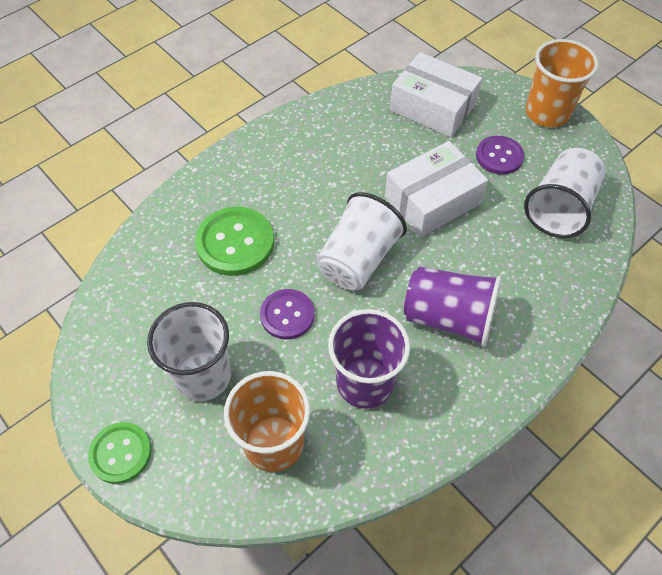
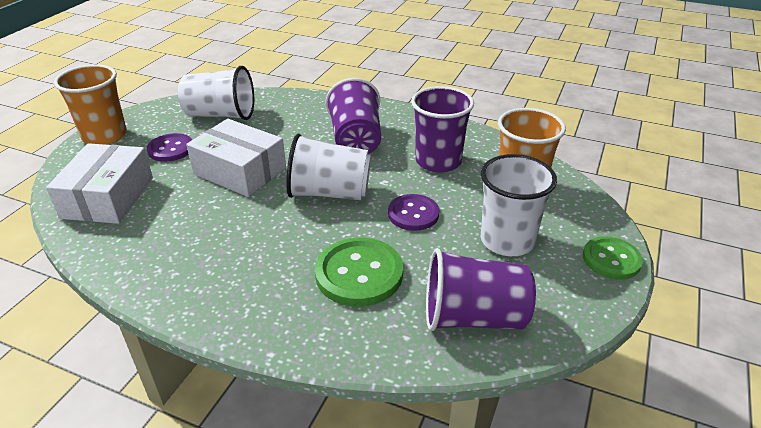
camera: 115 degrees left, 20 degrees down
none -> purple cup [426,248,536,331]

